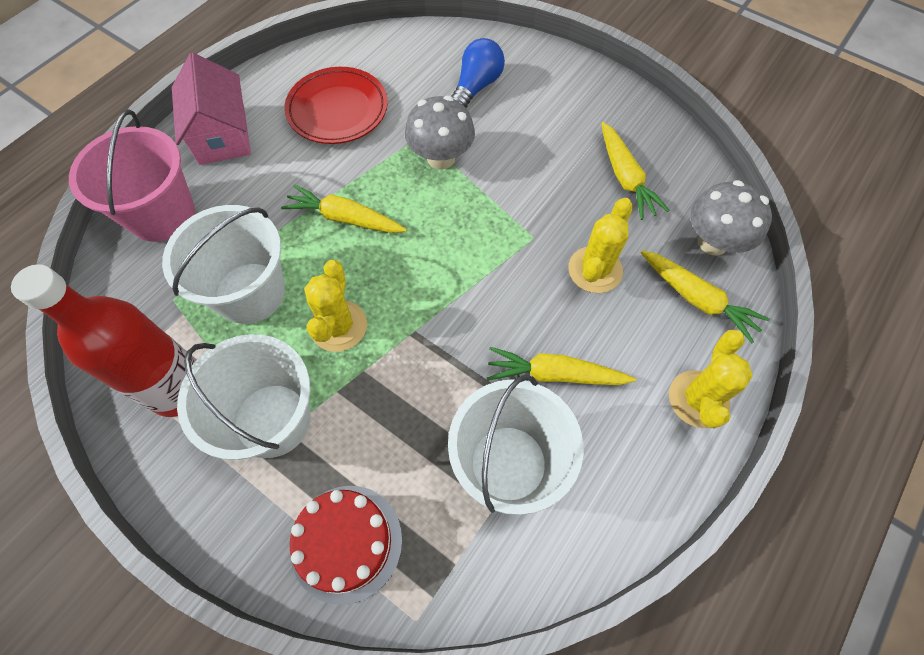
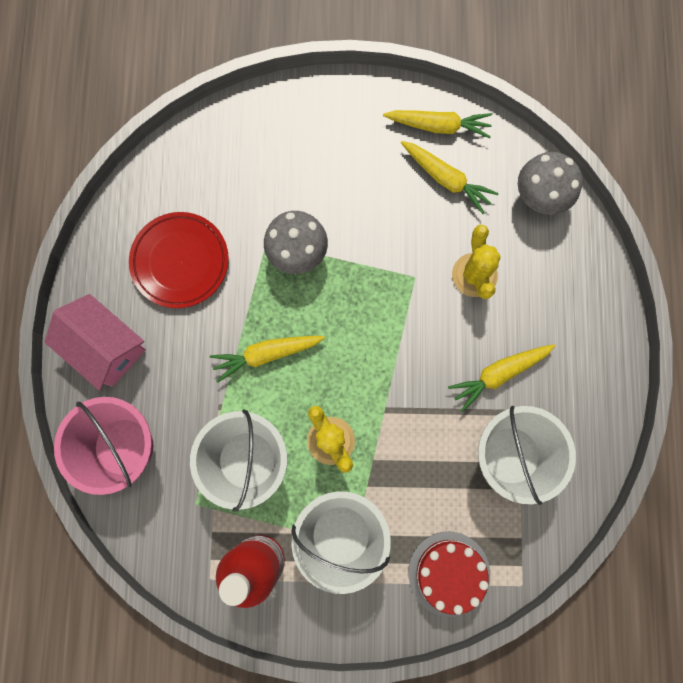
camera: 35 degrees left, 15 degrees up
blue light bulb [451,38,505,107] -> none
yellow carrot [641,250,770,343] -> yellow carrot moved to [383,110,492,138]
yellow cactus [669,329,753,429] -> none

